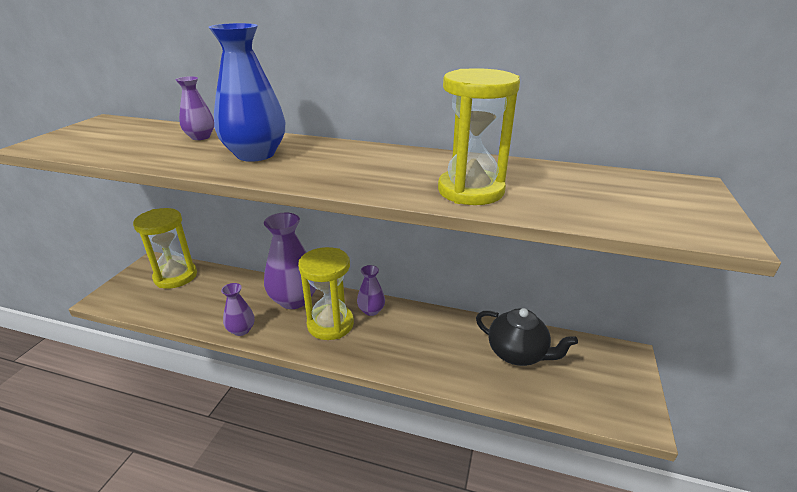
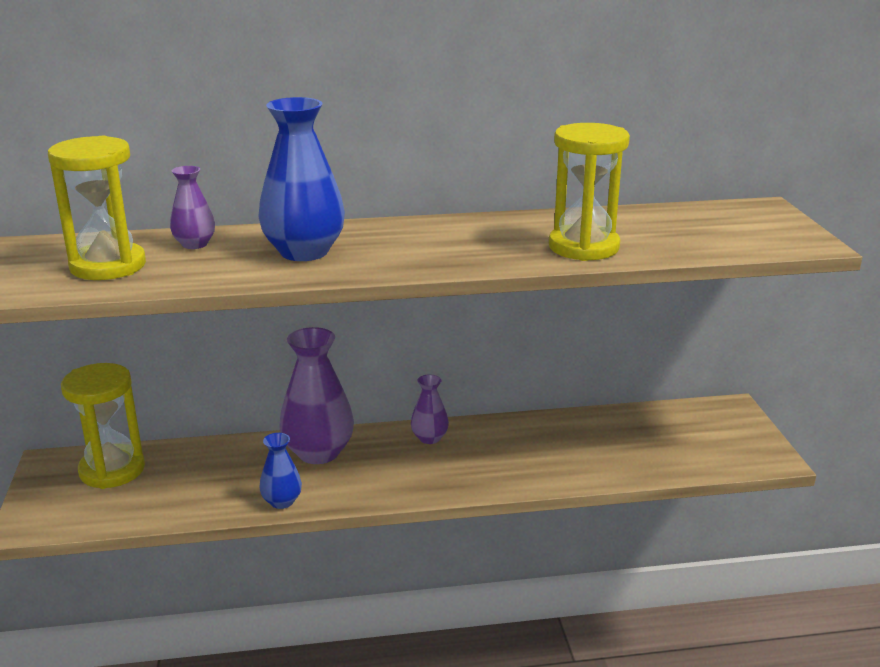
camera: 25 degrees left, 5 degrees down
purple vase [221,283,255,336] -> blue vase [259,433,302,509]
yellow hourglass [298,247,354,340] -> yellow hourglass moved to [48,136,146,280]
black teapot [476,308,578,366] -> none

